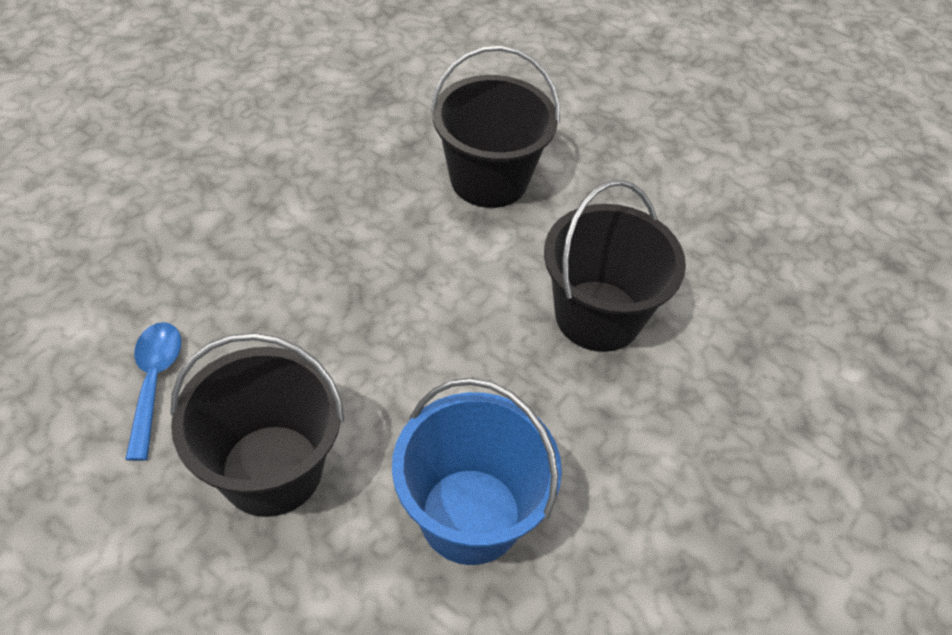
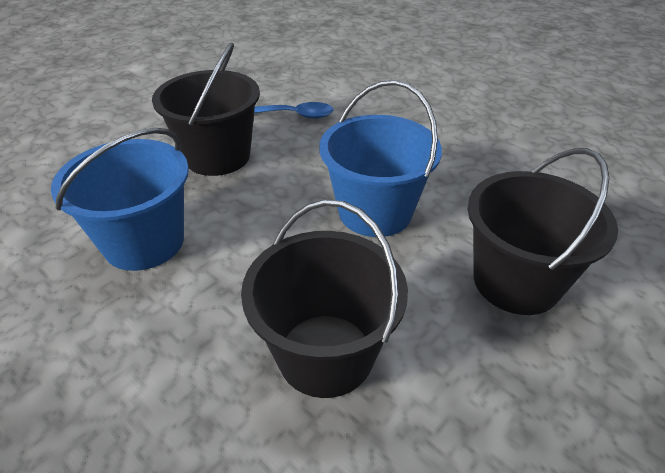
camera: 100 degrees right, 10 degrees down
none -> blue bucket [319,80,442,237]

